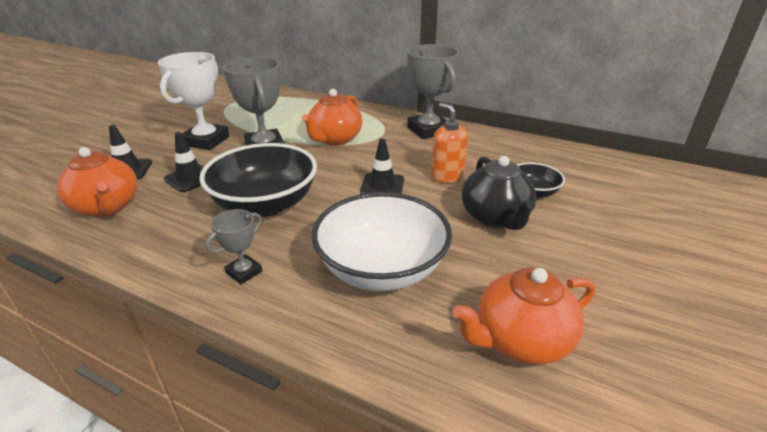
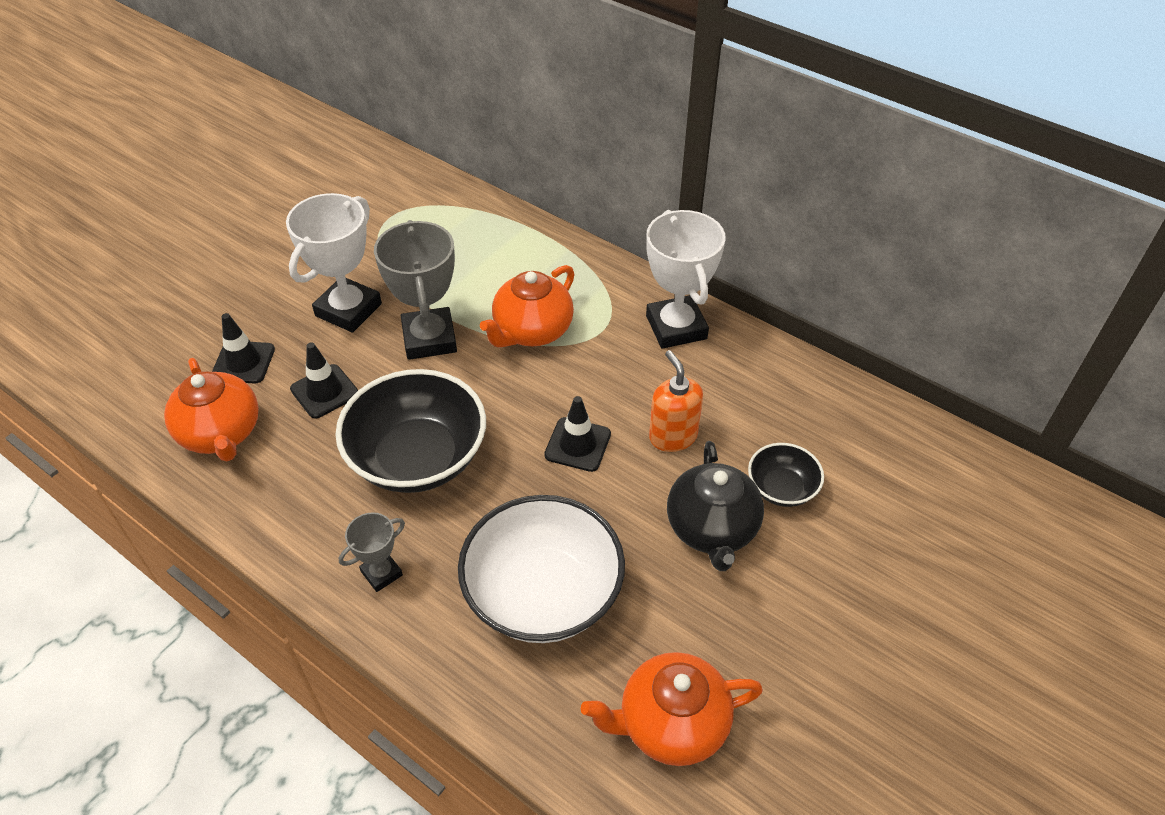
camera: 10 degrees right, 15 degrees up
grey trophy [407,44,459,139] -> white trophy [646,210,726,349]

